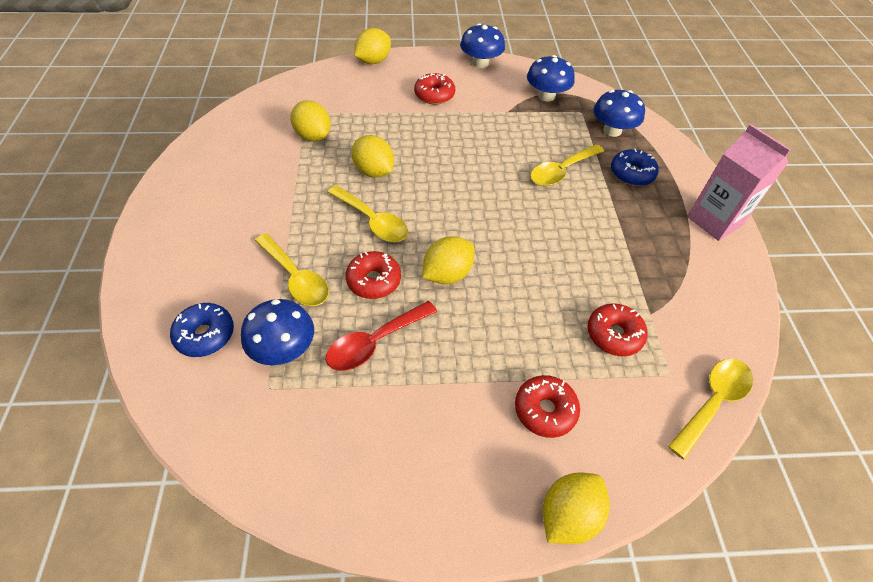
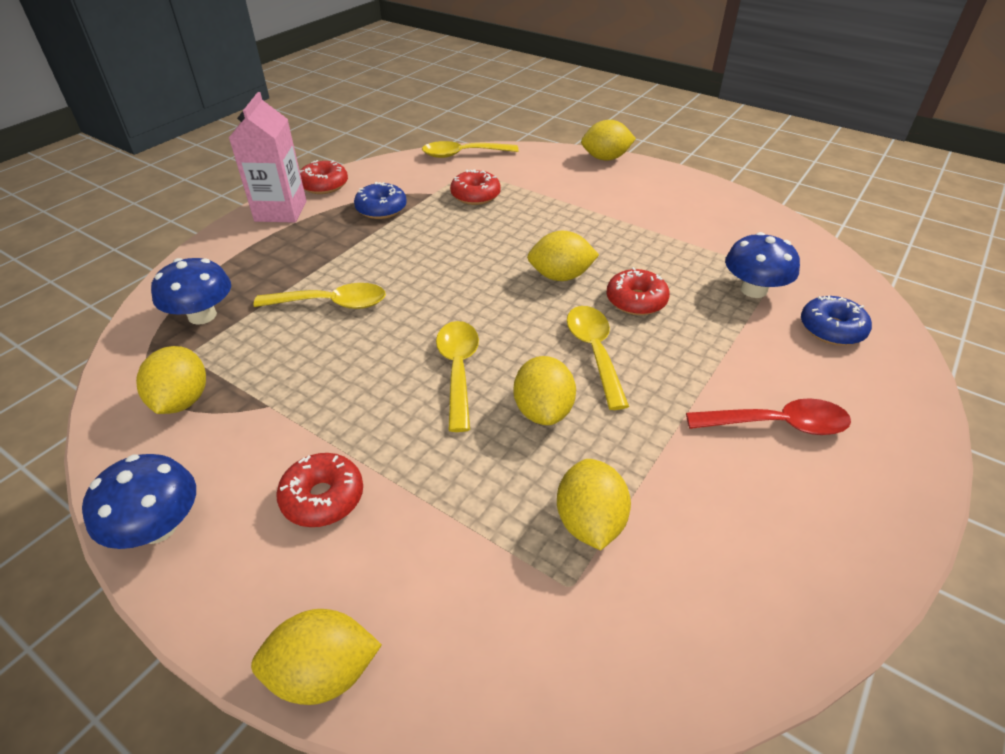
camera: 140 degrees left, 10 degrees down
yellow spoon [255,233,329,306] -> yellow spoon moved to [436,321,479,432]
red spoon [325,301,437,371] -> red spoon moved to [686,398,851,435]
red donut [515,375,580,438] -> red donut moved to [300,160,348,194]
blue mushroom [527,55,575,102] -> yellow lemon [136,346,206,414]
blue donut [611,149,659,186] -> blue donut moved to [354,182,407,219]

